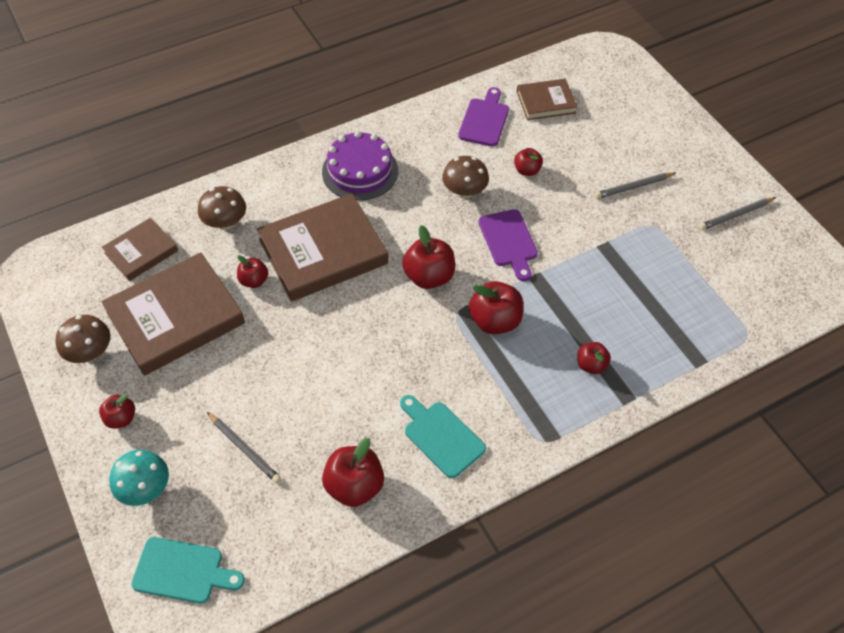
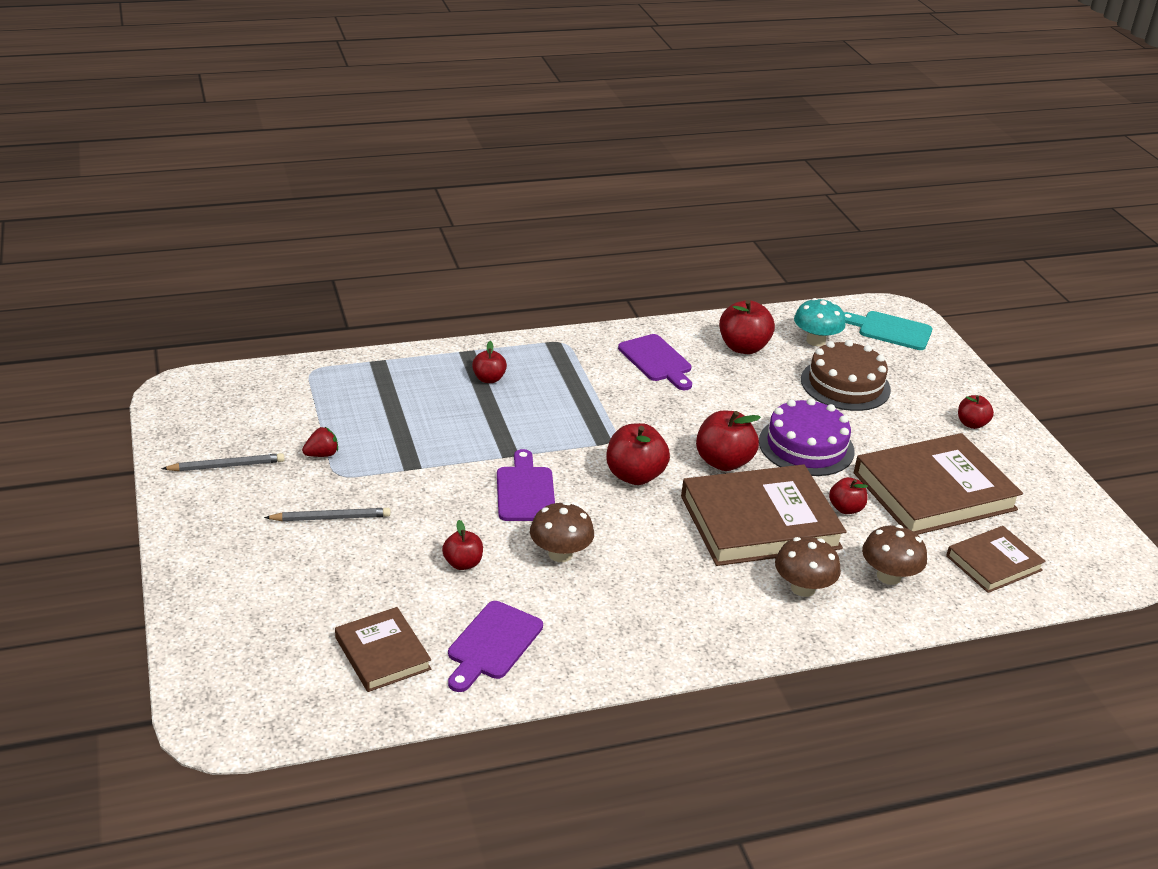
camera: 170 degrees left, 20 degrees down
brown mushroom [56,315,110,363] -> brown mushroom moved to [775,536,841,597]
turquoise mushroom [109,450,169,506] -> turquoise mushroom moved to [794,298,846,346]
grey pencil [207,412,281,483] -> brown cake [801,340,891,411]
purple cake [322,131,398,201] -> purple cake moved to [759,398,855,476]
turquoise cutting board [400,395,486,478] -> purple cutting board [618,334,692,390]
red apple [469,281,523,334] -> red apple moved to [696,411,761,471]
brown book [517,79,577,120] -> brown book turned 60 degrees clockwise [335,607,431,692]
none -> red strawberry [302,427,338,457]

